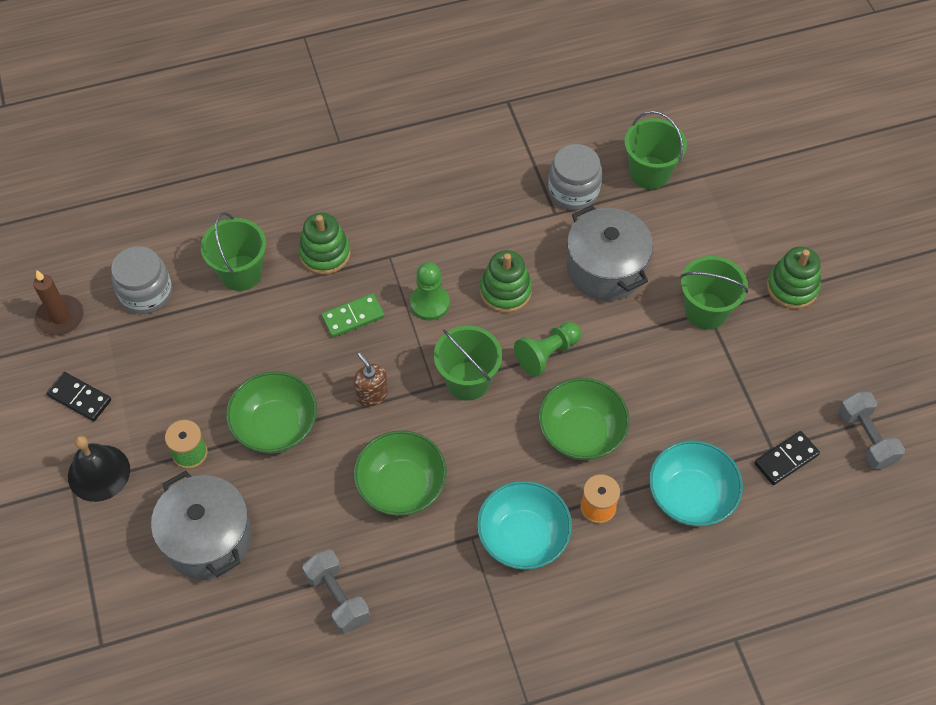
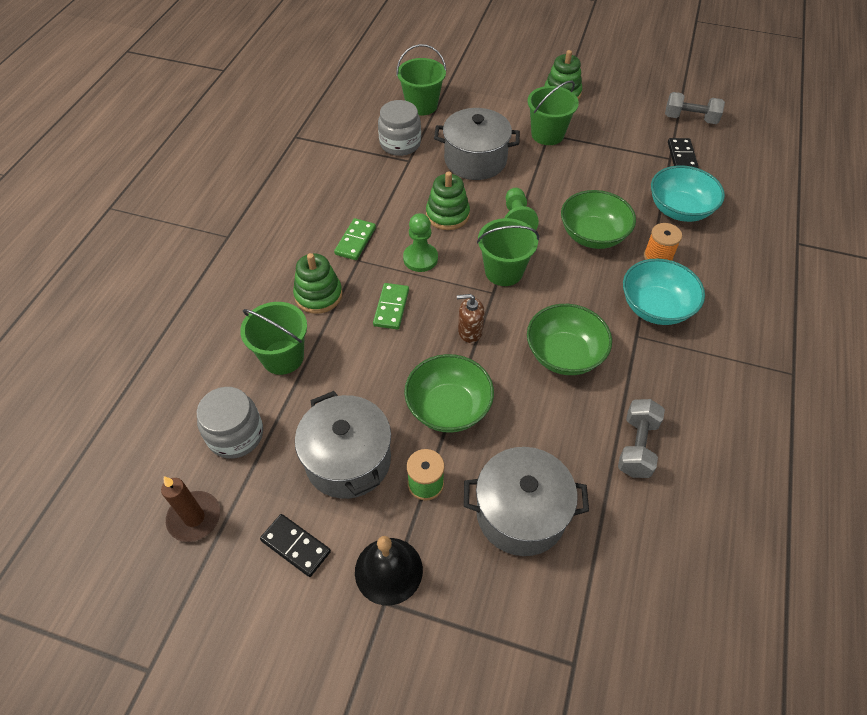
camera: 55 degrees left, 5 degrees down
black domino [46,372,111,422] -> black domino turned 60 degrees clockwise [260,514,331,577]
grey dumbbell [303,549,370,634] -> grey dumbbell turned 75 degrees counterclockwise [618,399,665,478]
none -> grey pot [295,391,391,499]
none -> green domino [334,218,376,260]

